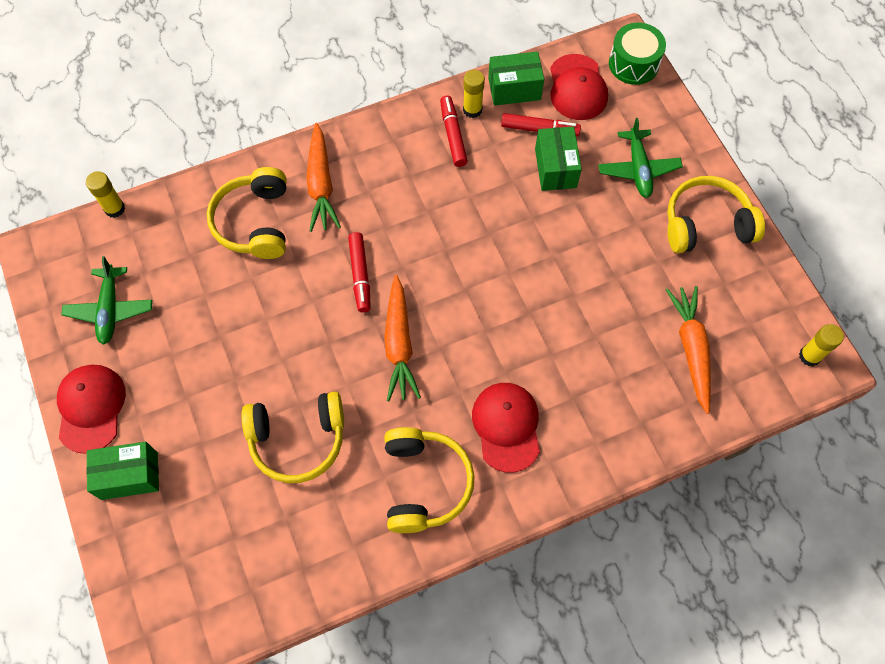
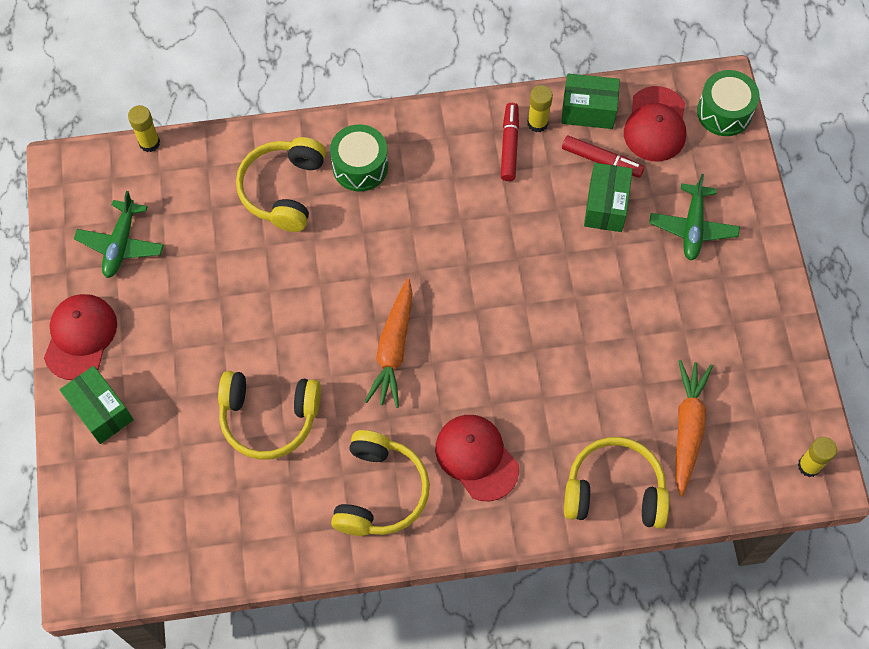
camera: 15 degrees right, 0 degrees up
green box [86,442,159,500] -> green box turned 45 degrees clockwise [60,366,134,444]
orange carrot [306,123,341,232] -> green drum [330,124,388,191]
red marker [348,232,371,312] -> none
red cap [472,383,540,473] -> red cap turned 45 degrees counterclockwise [435,415,519,501]
yellow headphones [667,176,765,253] -> yellow headphones moved to [564,437,669,529]

